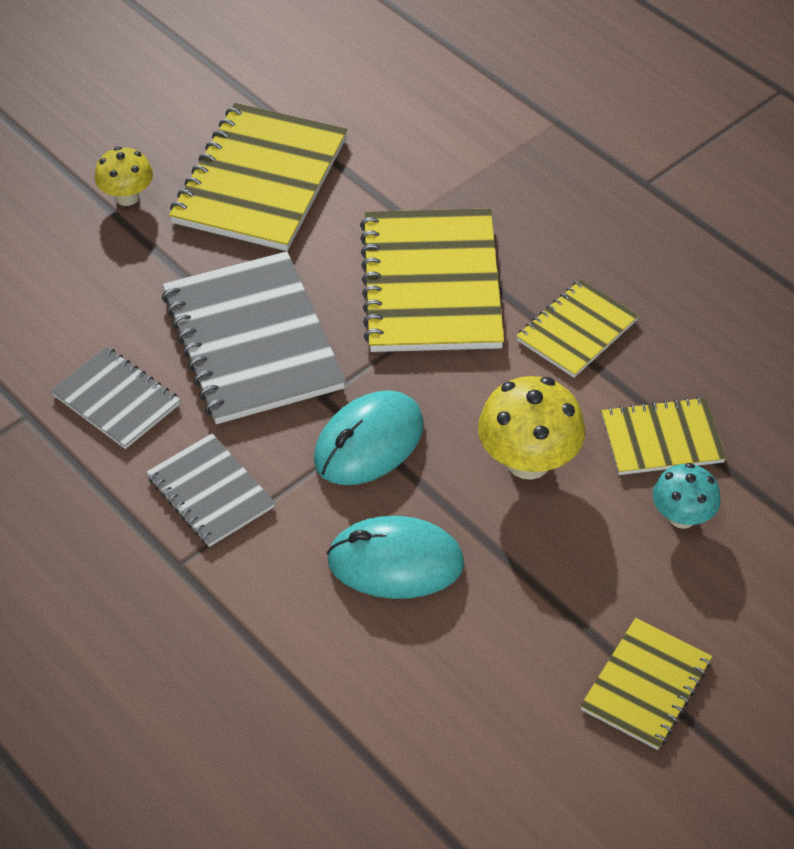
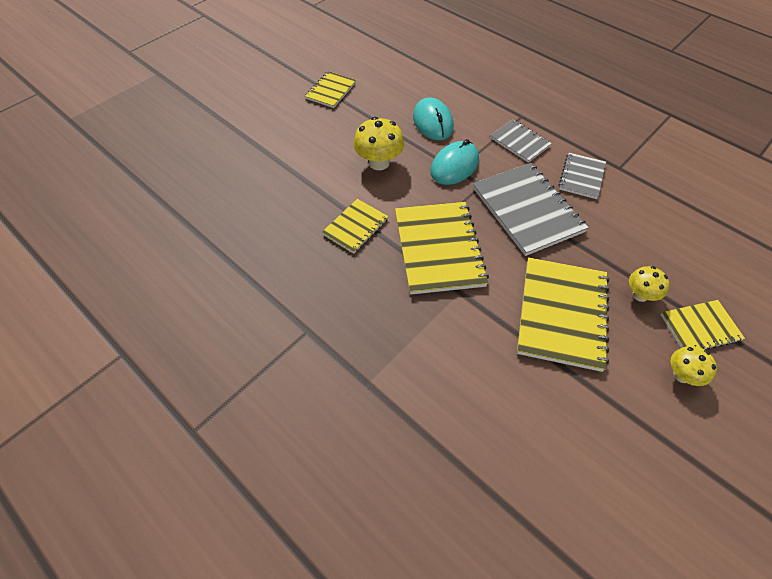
camera: 175 degrees right, 5 degrees up
grey notebook [51,347,180,449] -> grey notebook turned 75 degrees clockwise [559,153,606,199]
turquoise mouse [327,516,464,599] -> turquoise mouse turned 75 degrees clockwise [413,97,454,140]
yellow notebook [601,397,726,475] -> yellow notebook moved to [661,300,745,350]
turquoise mushroom [653,463,721,529] -> none
none -> yellow mushroom [671,346,717,386]

